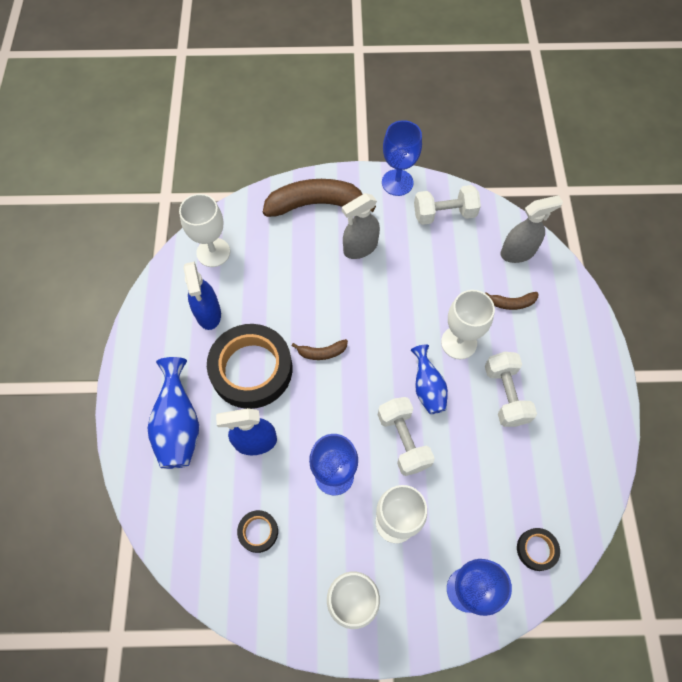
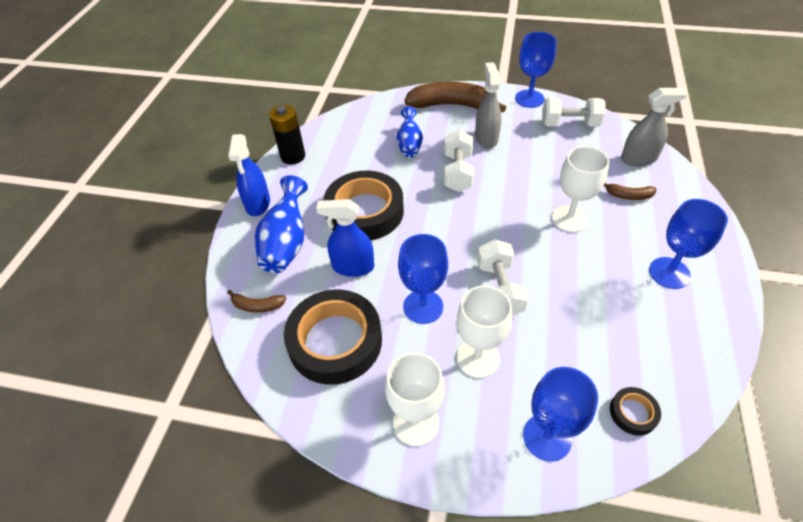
camera: 15 degrees right, 15 degrees down
white goblet [179,194,230,267] -> none
blue spray bottle [184,261,221,330] -> blue spray bottle moved to [228,134,270,216]
black tape [237,510,278,553] -> black tape [284,289,382,385], size x2.30
brown banana [292,339,348,360] -> brown banana moved to [227,290,287,313]
grey spray bottle [342,193,380,259] -> grey spray bottle turned 105 degrees clockwise [475,62,501,149]
blue vase [411,344,448,414] -> blue vase moved to [396,106,423,158]
white dumbbell [485,352,537,427] -> white dumbbell moved to [444,130,474,192]
none -> black battery [269,105,305,164]
none -> blue goblet [649,199,728,289]

